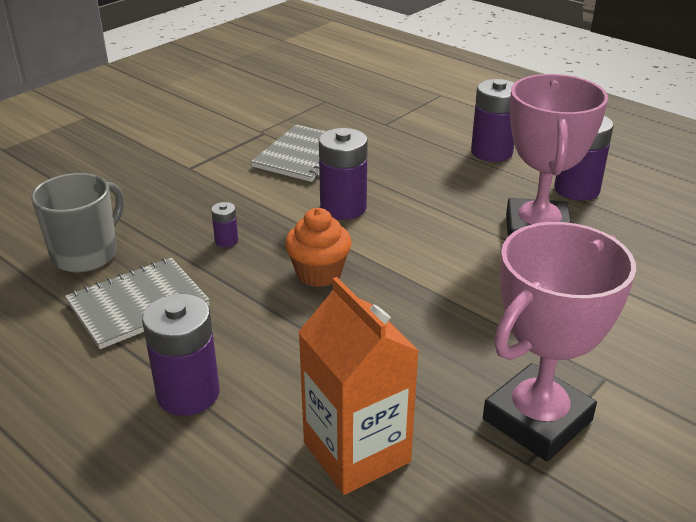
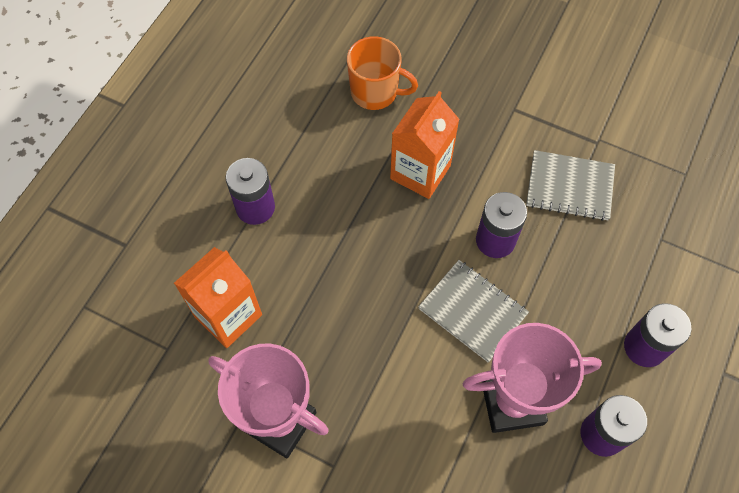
camera: 75 degrees right, 30 degrees up
grey mug [31,173,124,272] -> orange mug [347,36,418,110]
grey notebook [65,258,210,349] -> grey notebook moved to [418,260,529,363]
purple battery [211,202,238,247] -> orange carton [390,91,460,199]
orange cupcake [285,208,352,287] -> none

